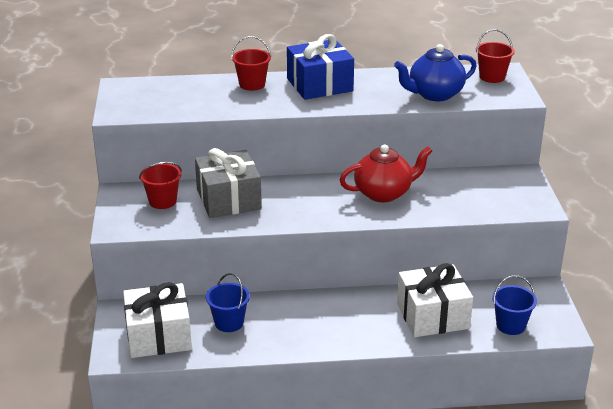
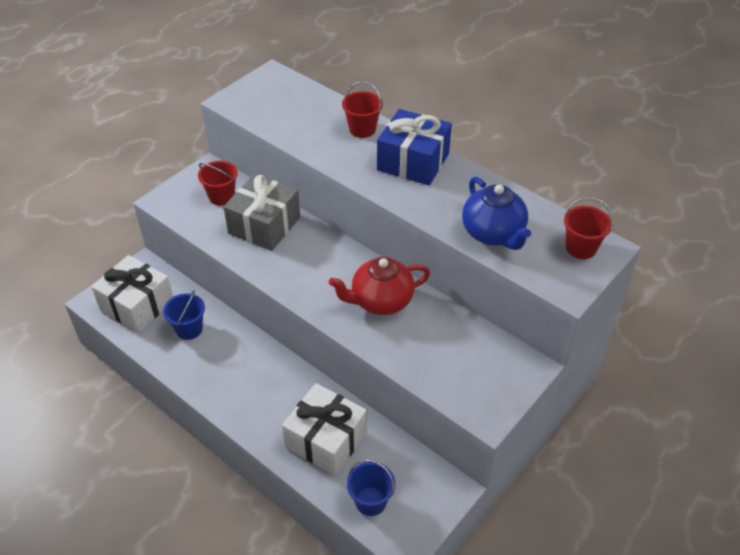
camera: 45 degrees right, 15 degrees up
red teapot [340,144,432,202] -> red teapot turned 135 degrees clockwise [329,257,430,315]
blue teapot [394,44,477,101] -> blue teapot turned 135 degrees counterclockwise [462,177,531,250]

